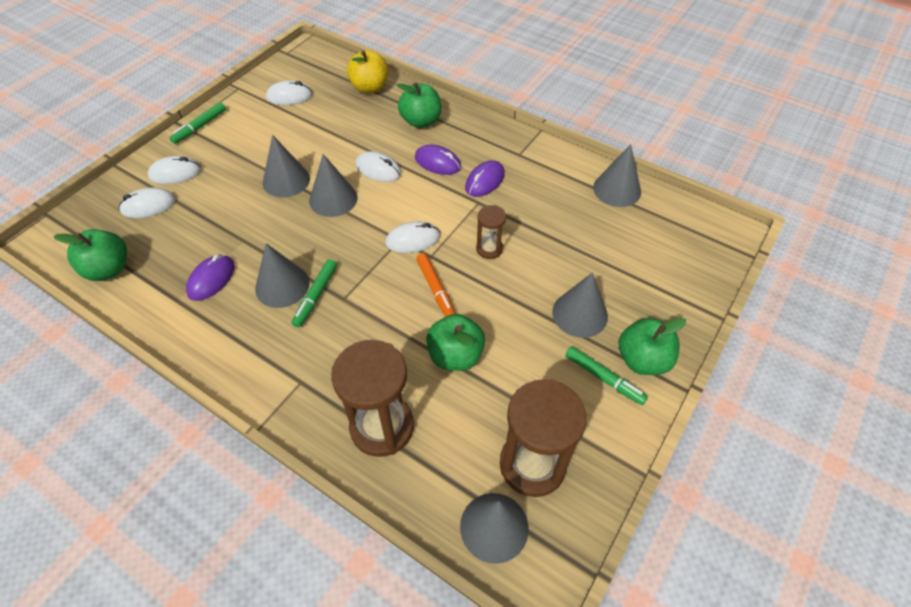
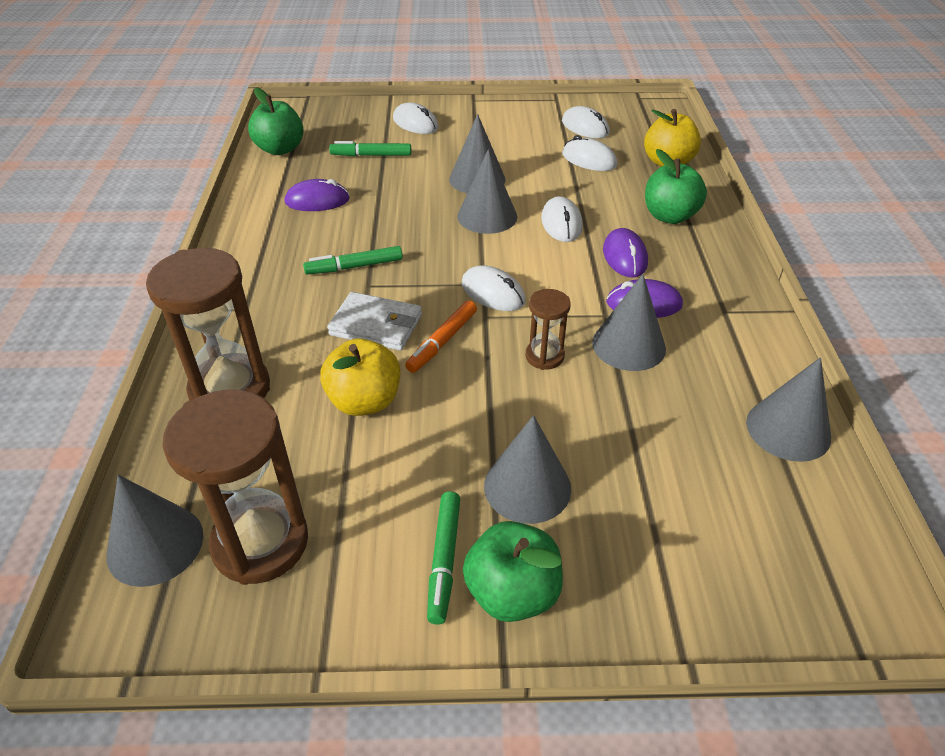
camera: 55 degrees right, 10 degrees down
white mouse [119,187,176,218] -> white mouse moved to [562,135,617,171]
green marker [170,102,226,144] -> green marker moved to [329,141,411,156]
grey cone [255,243,309,308] -> grey cone moved to [592,274,666,371]
green apple [426,314,485,371] -> yellow apple [320,338,400,416]
none -> white wallet [327,292,422,351]

